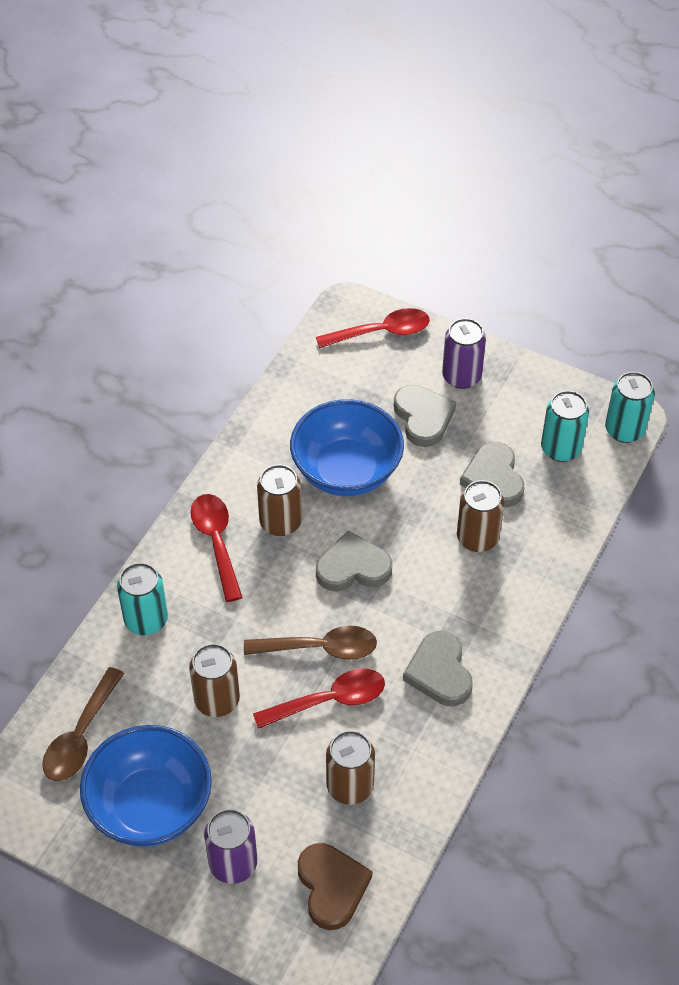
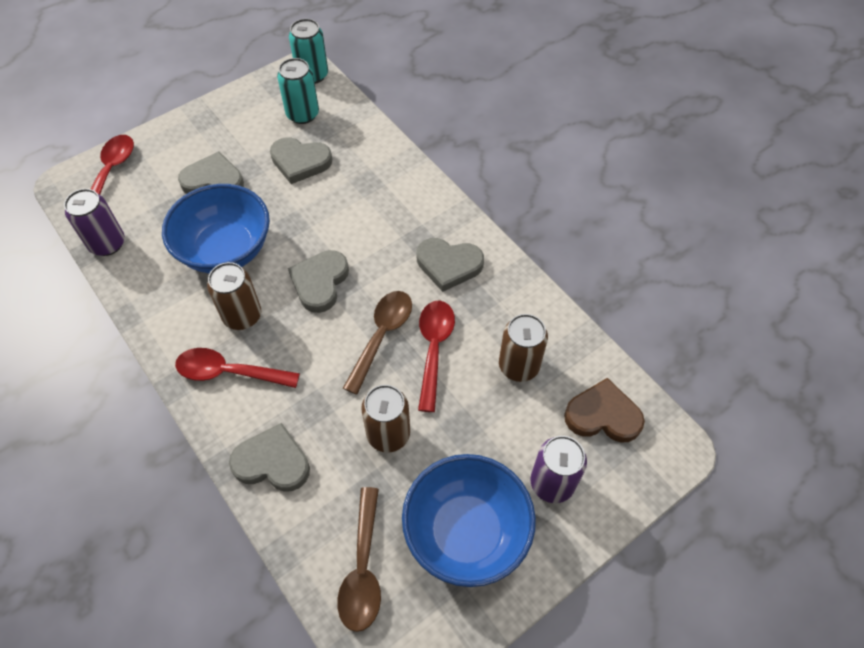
camera: 65 degrees left, 5 degrees up
brown spoon [42,667,124,781] -> brown spoon turned 45 degrees clockwise [337,487,381,632]
turquoise can [117,563,168,635] -> grey heart [229,423,310,492]
purple can [442,318,486,389] -> purple can moved to [64,189,125,256]
brown can [457,480,504,552] -> none

